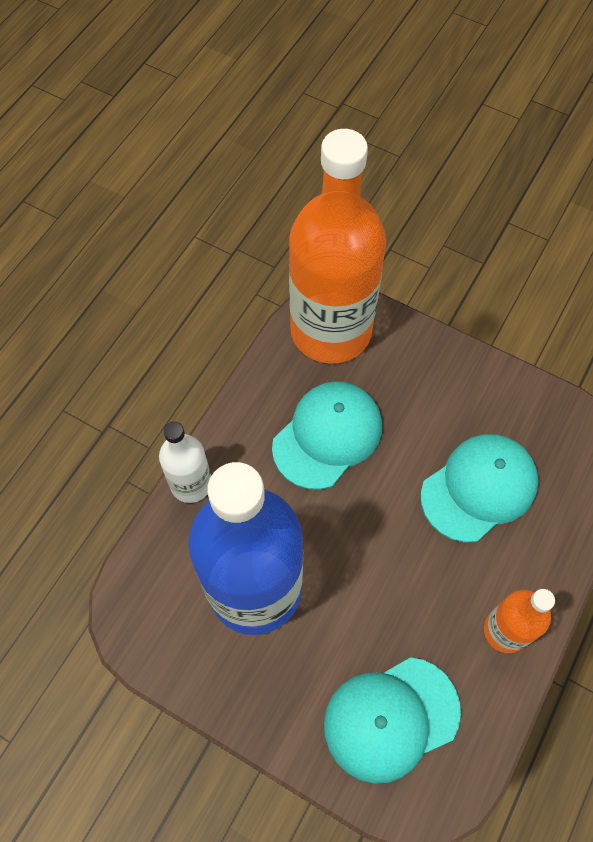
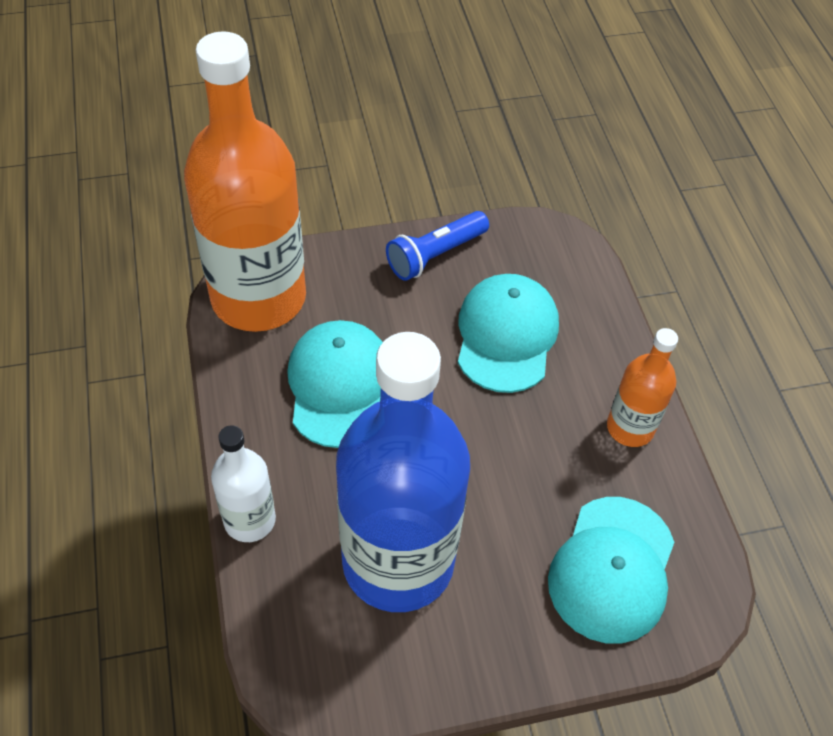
camera: 45 degrees left, 10 degrees down
none -> blue flashlight [386,211,489,281]

